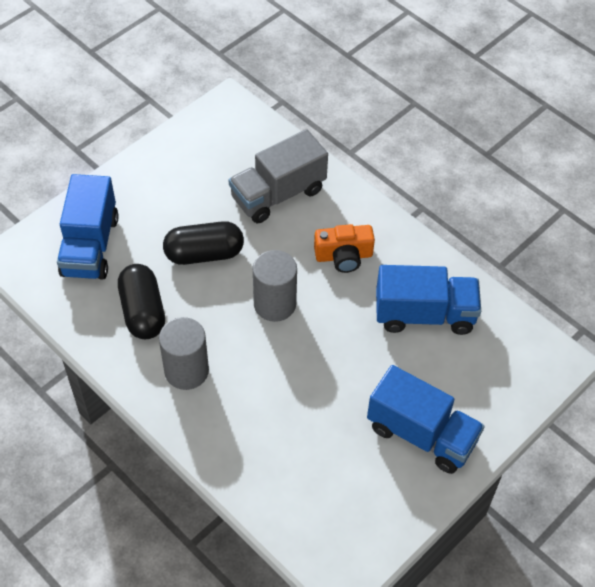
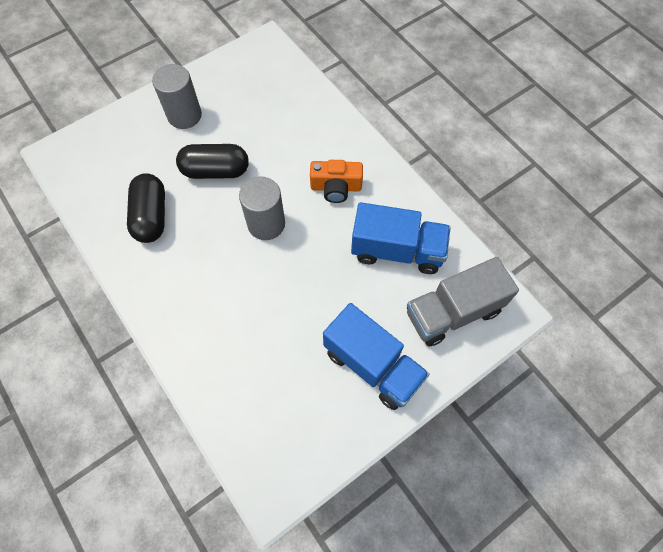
camera: 10 degrees right, 10 degrees up
blue truck [57,174,119,279] -> none
grey cylinder [159,317,209,390] -> grey cylinder moved to [152,64,202,129]
grey truck [229,129,328,223] -> grey truck moved to [407,257,519,346]

